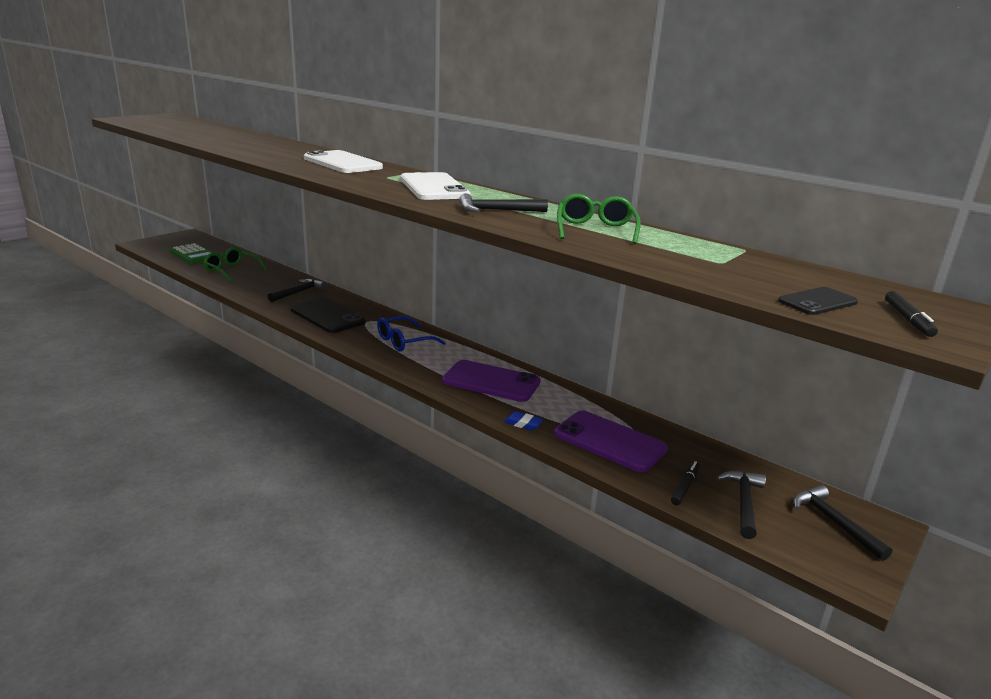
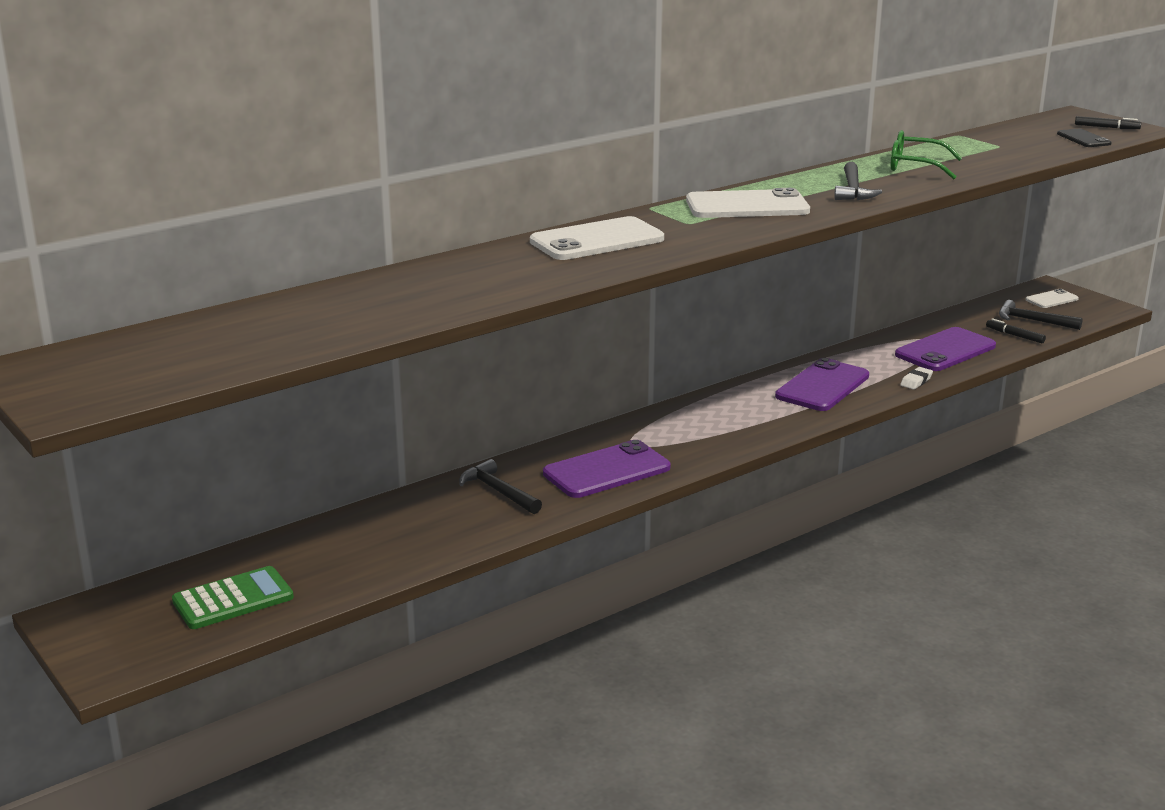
camera: 75 degrees left, 0 degrees up
green glasses [203,247,267,282] -> none
black phone [291,297,365,333] -> purple phone [543,440,670,498]
blue glasses [377,316,446,352] -> none
blue eraser [504,411,544,431] -> white eraser [900,367,933,390]
black hammer [793,485,892,561] -> white phone [1025,289,1079,308]

